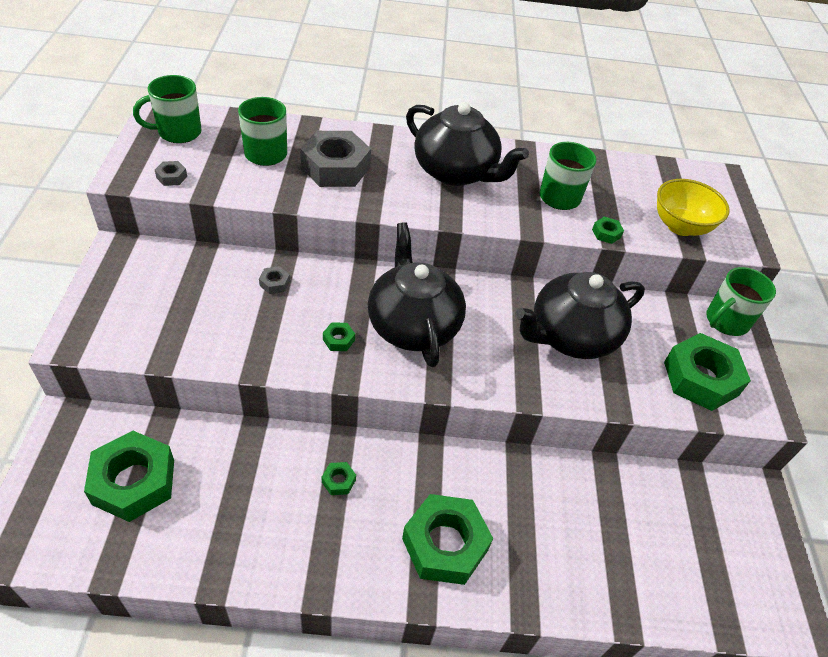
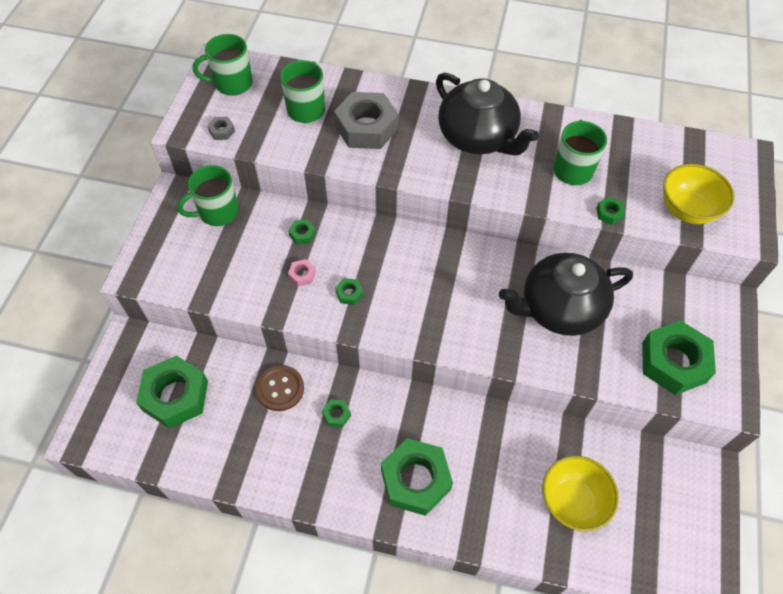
camera: 15 degrees right, 10 degrees up
grey nut [259,266,290,294] -> green nut [288,219,316,244]
black teapot [368,222,466,367] -> none
green mug [706,267,776,336] -> green mug moved to [177,165,239,226]
none -> brown button [256,365,304,411]
none -> pink nut [288,259,316,287]
none -> yellow bowl [542,456,619,532]

